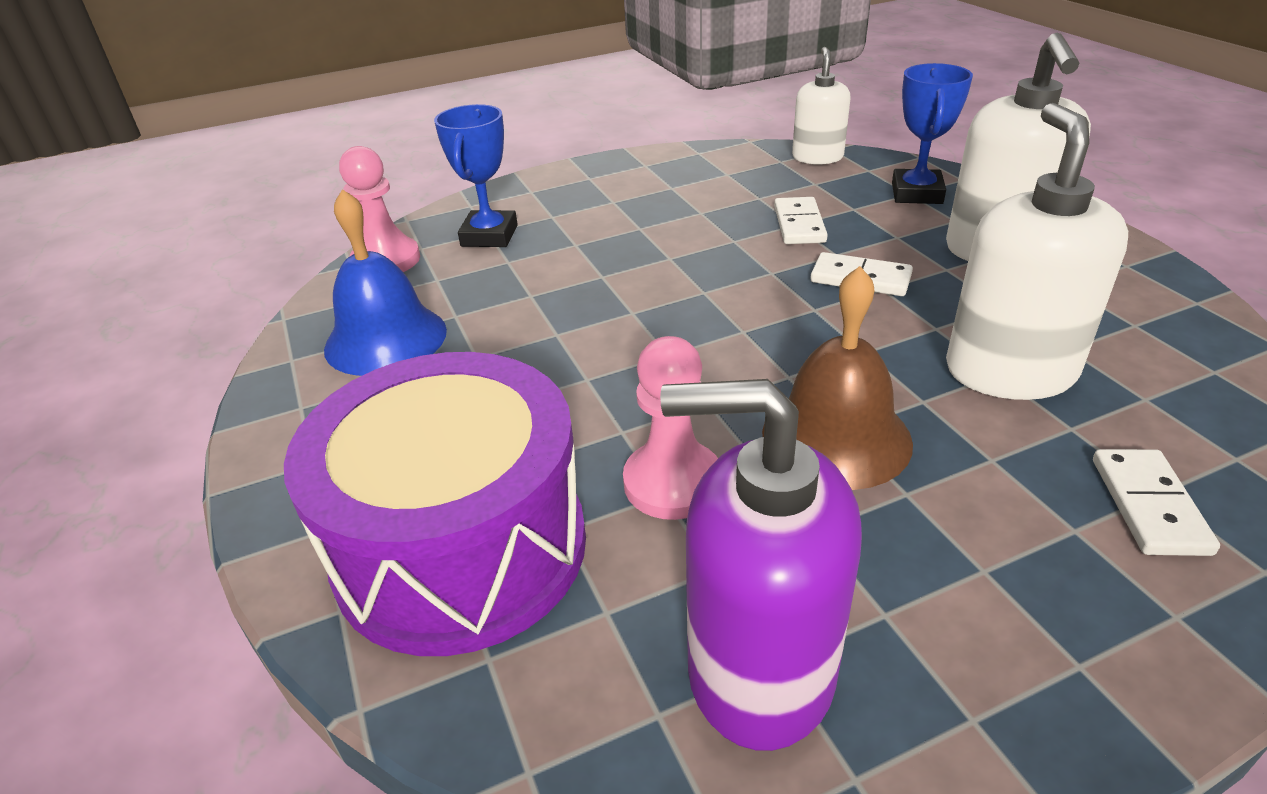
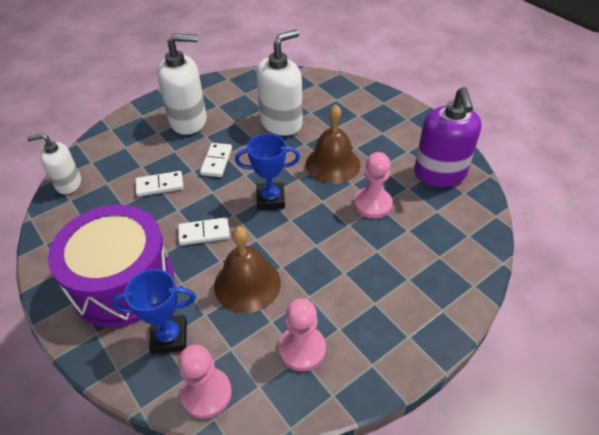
camera: 105 degrees left, 10 degrees up
purple drum [284,352,586,656] -> purple drum moved to [48,205,174,328]
blue bell [324,189,447,376] -> pink pawn [278,298,326,371]
blue trophy [892,63,973,204] -> blue trophy moved to [235,134,300,210]
white soap dispenser [946,103,1128,400] -> white soap dispenser turned 150 degrees clockwise [256,30,303,136]
white domino [1093,449,1220,556] -> white domino moved to [178,217,230,245]
none -> brown bell [214,227,281,313]

